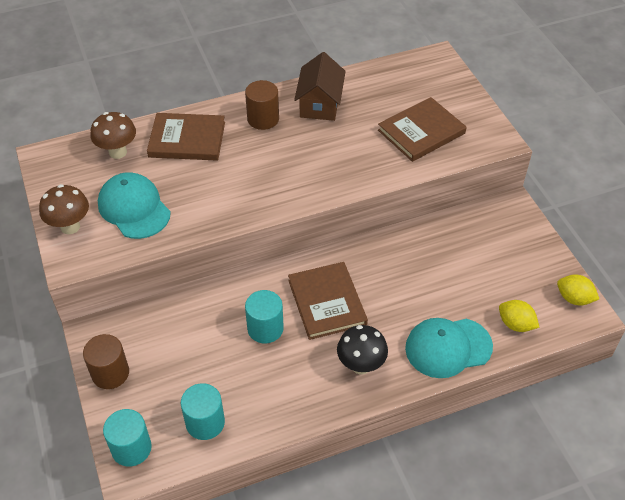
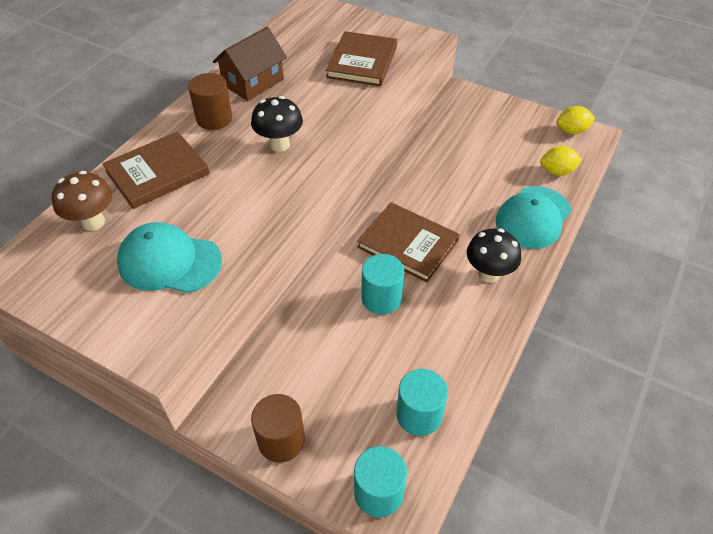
camera: 40 degrees left, 0 degrees up
brown mushroom [39,184,89,234] -> none
brown house [294,52,346,121] -> brown house turned 75 degrees clockwise [213,27,287,101]
none -> black mushroom [251,96,303,152]

